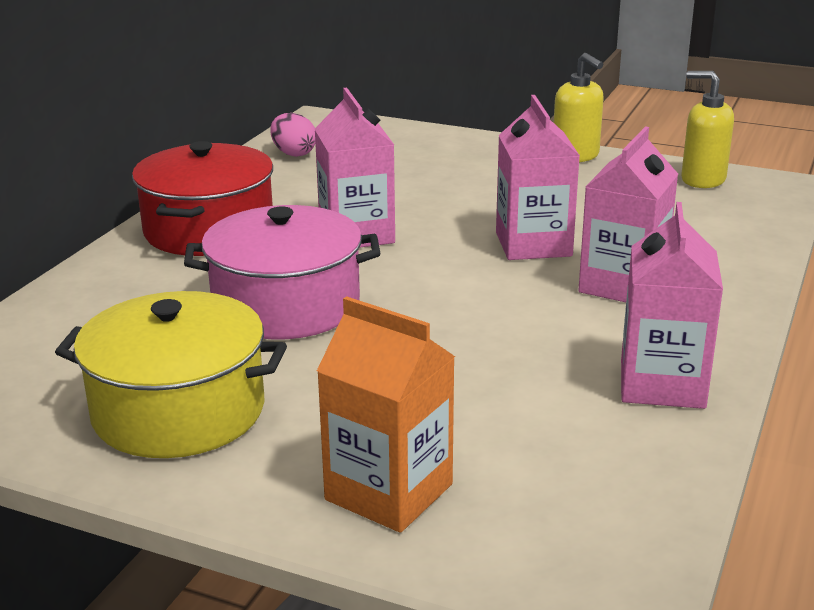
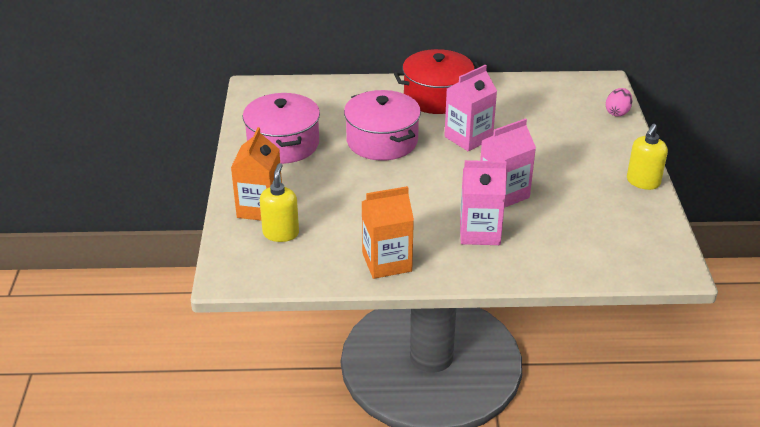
camera: 65 degrees right, 10 degrees up
yellow pot [55,291,287,458] -> pink pot [243,93,320,164]
pink egg [270,113,315,157] -> pink egg moved to [606,88,633,117]
pink carton [621,202,723,409] -> orange carton [362,186,414,279]
yellow soap dispenser [681,71,734,188] -> yellow soap dispenser moved to [260,163,299,242]

